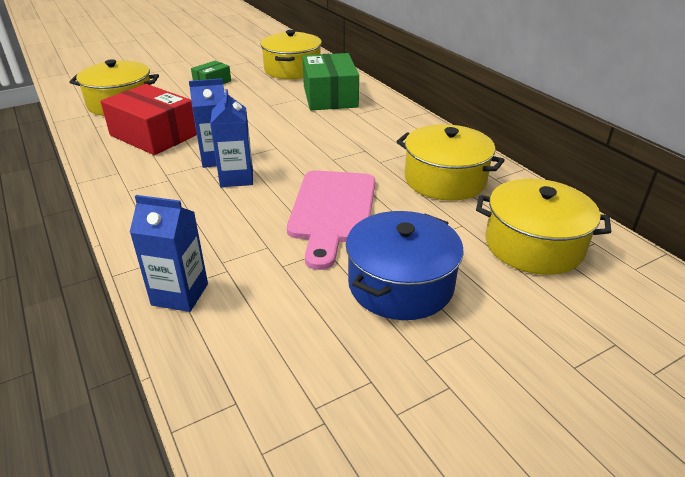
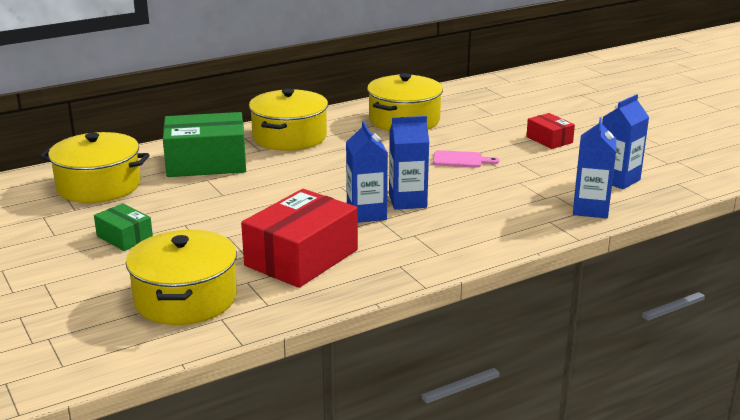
camera: 90 degrees left, 10 degrees down
pink cutting board [287,170,375,270] -> pink cutting board [433,150,499,168], size x0.47
blue pot [346,211,464,320] -> red box [526,113,575,149]
yellow pot [476,179,611,275] -> yellow pot moved to [249,88,328,151]
none -> blue carton [602,94,649,189]

